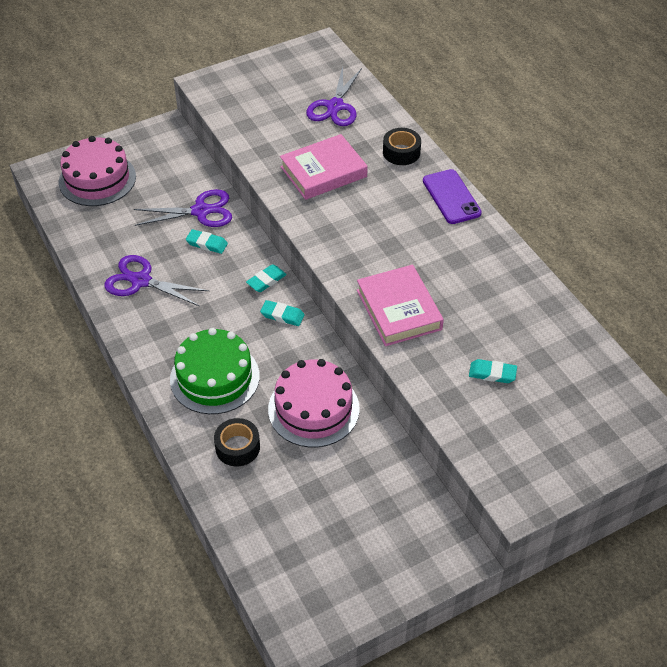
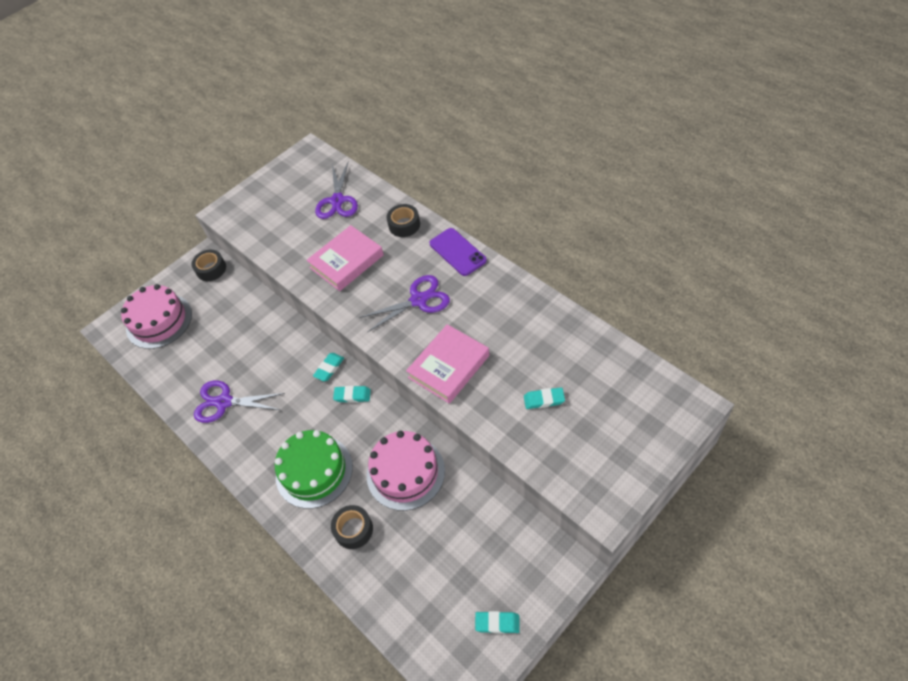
camera: 10 degrees left, 5 degrees up
purple scissors [134,189,232,227] -> purple scissors moved to [359,275,450,332]
turquoise eraser [186,229,228,254] -> turquoise eraser moved to [475,611,520,634]
pink book [357,265,444,346] -> pink book turned 75 degrees clockwise [406,324,489,404]
none -> black tape [191,250,226,281]

